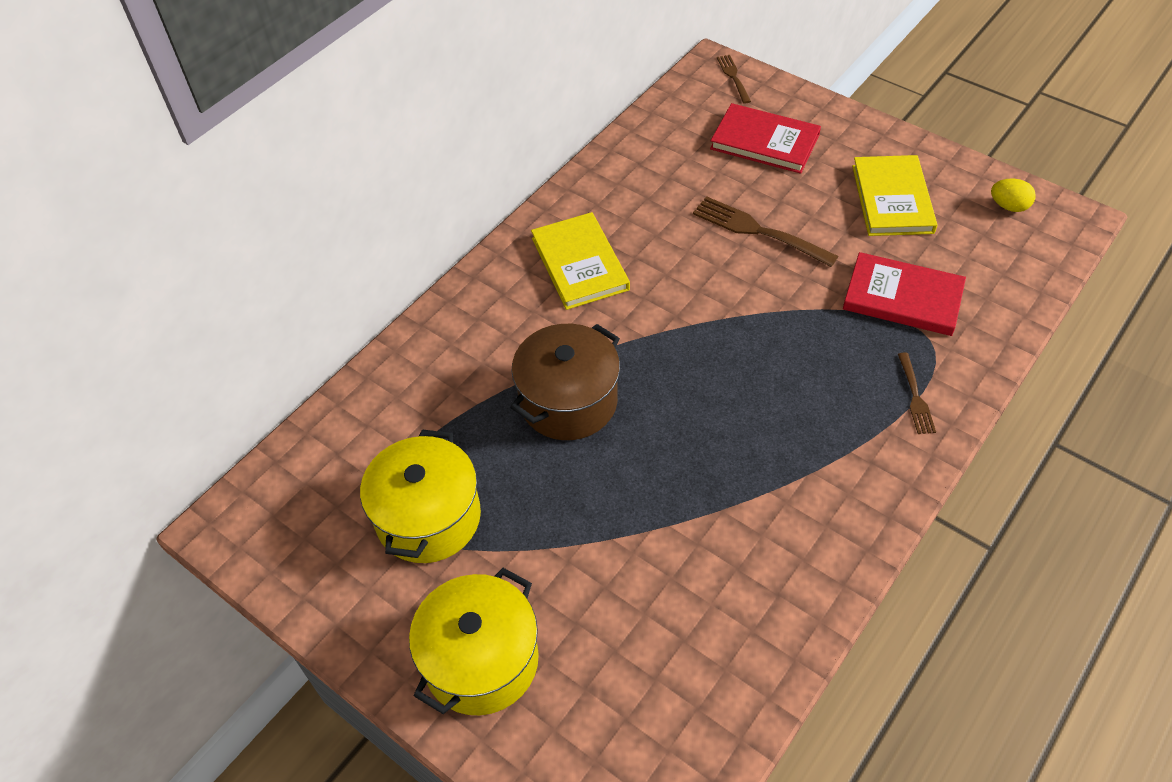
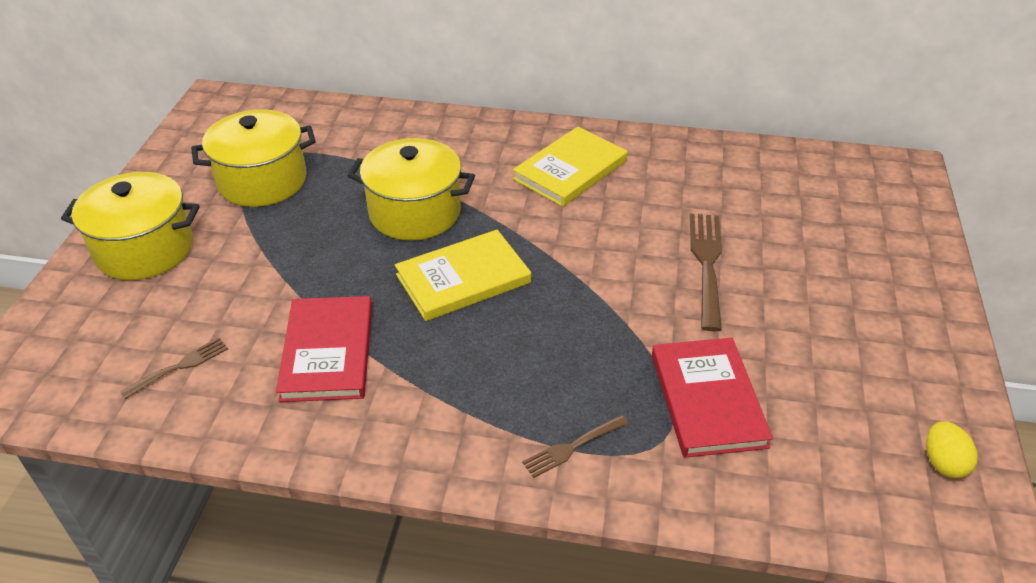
camera: 60 degrees right, 10 degrees down
brown pot [510,324,620,440] -> yellow pot [348,138,475,241]
red book [710,103,821,174] -> red book moved to [276,296,372,402]
brown fork [717,55,751,104] -> brown fork moved to [120,337,228,399]
yellow book [852,155,938,236] -> yellow book moved to [395,230,531,321]

